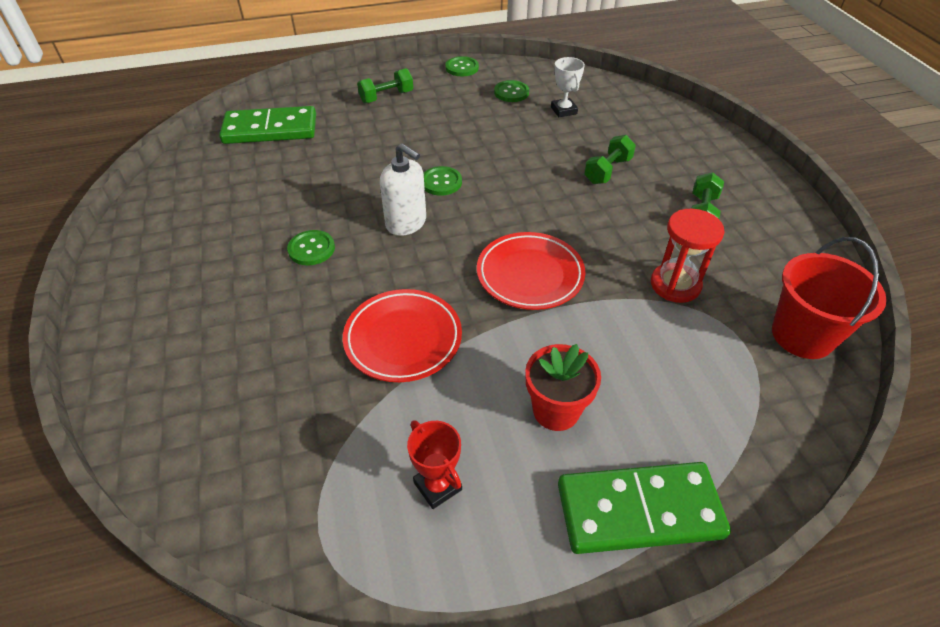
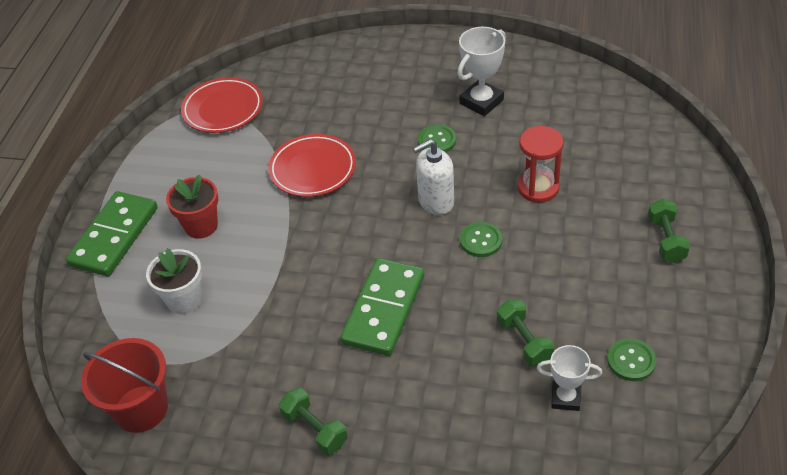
camera: 120 degrees right, 0 degrees up
green domino [219,106,316,144] -> green domino moved to [340,258,424,356]
red trophy [407,420,462,509] -> none
green button [445,56,479,76] -> none
red plate [477,232,585,310] -> red plate moved to [181,77,263,133]
green dumbbell [584,135,636,184] -> green dumbbell moved to [497,300,554,366]
red hourglass [651,209,724,303] -> red hourglass moved to [518,126,564,202]
none -> white flower pot [146,248,202,314]
none -> white trophy [457,27,506,116]

